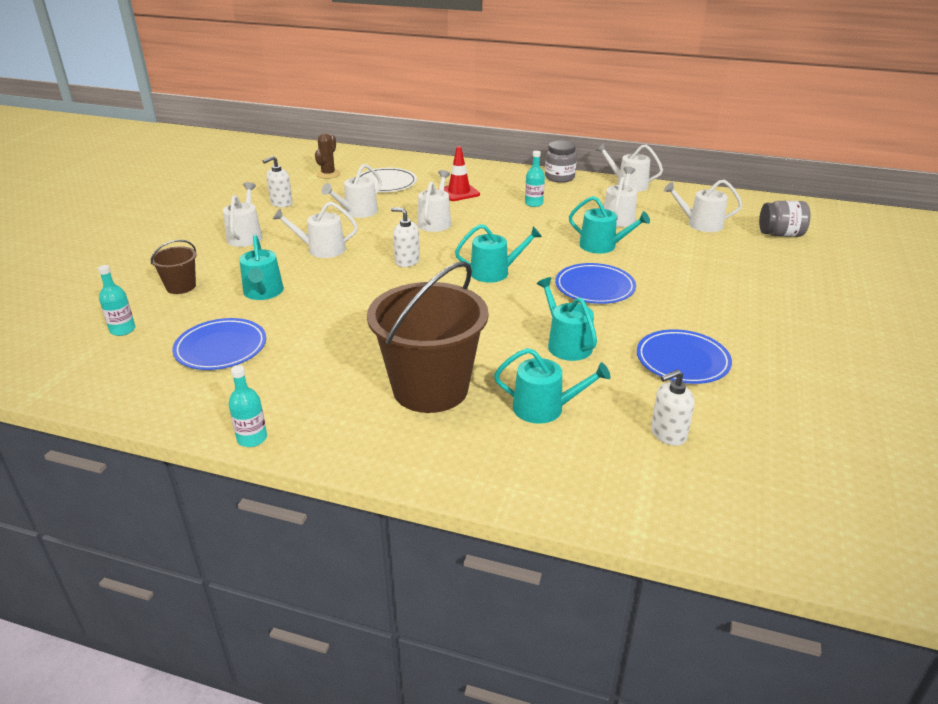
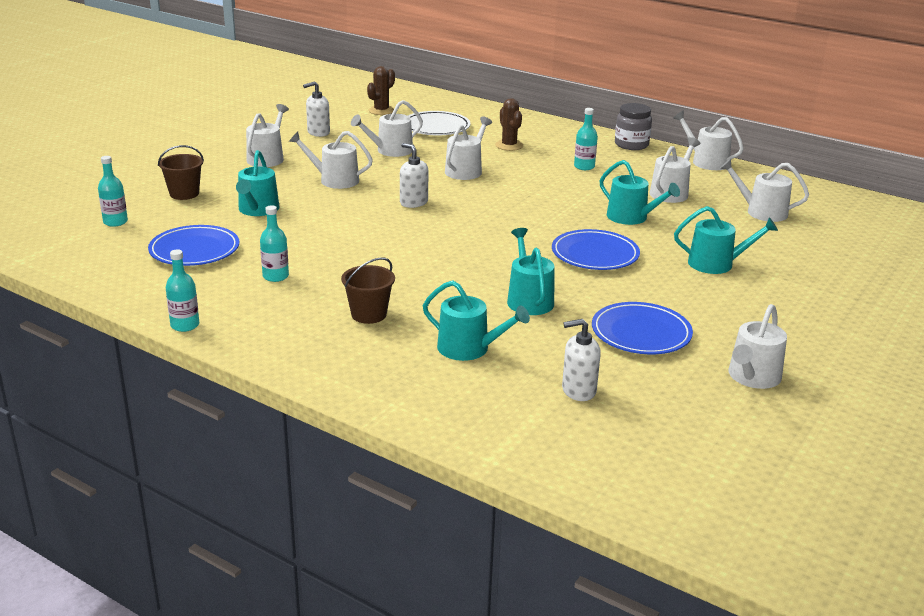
camera: 15 degrees right, 5 degrees down
brown bucket [367,261,489,413] -> brown bucket [341,257,395,324], size x0.46
red traffic cone [444,146,480,201] -> brown cactus [495,98,523,151]
turquoise watering can [455,224,542,283] -> turquoise watering can moved to [674,206,778,274]
grey jar [759,201,810,237] -> none
none -> turquoise bottle [260,205,289,282]
none -> white watering can [729,304,787,389]

